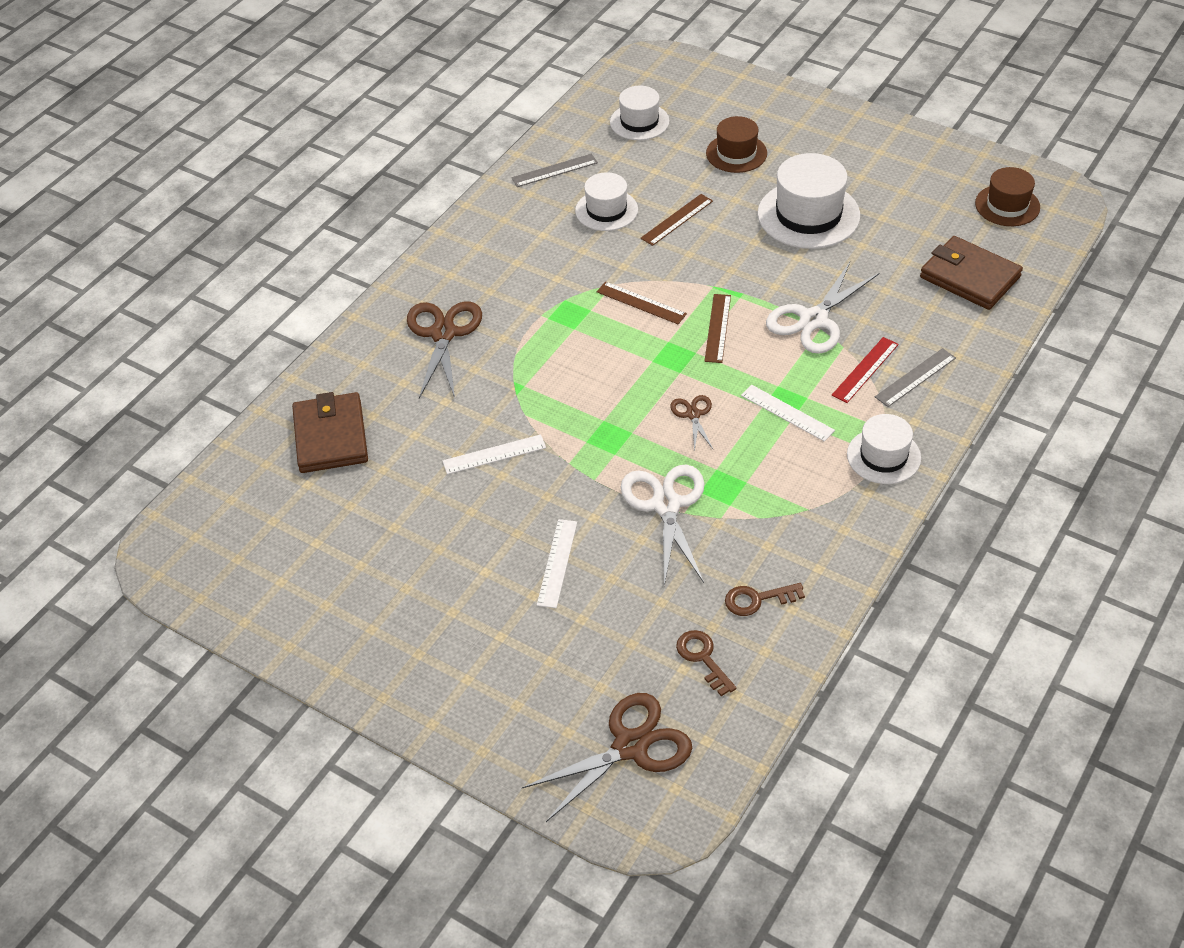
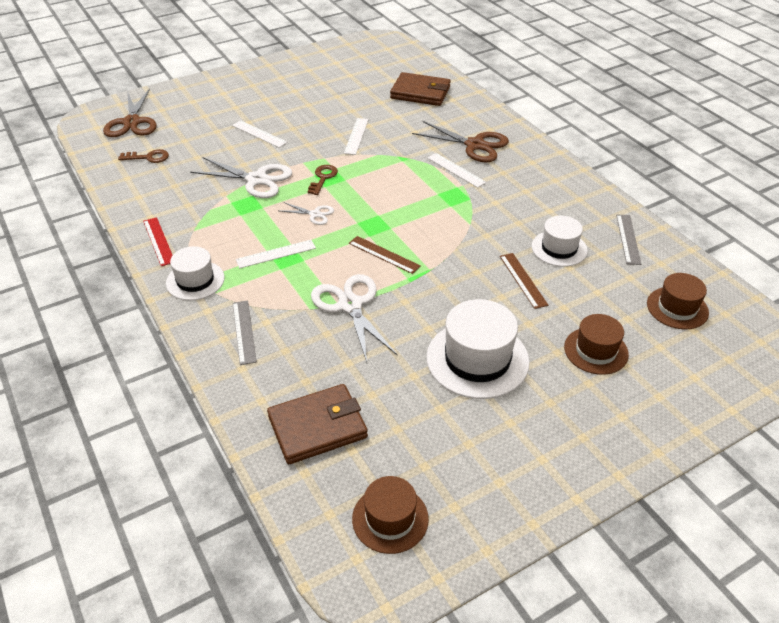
camera: 115 degrees right, 5 degrees down
brown ruler [597,281,687,324] -> none
white hat [610,86,670,140] -> brown hat [647,273,709,329]
brown scissors [670,395,713,452] -> white scissors [281,202,334,225]
brown key [725,583,805,616] -> brown key moved to [308,165,338,195]
red ruler [832,337,899,403] -> red ruler moved to [143,217,173,266]
none -> white ruler [428,153,486,188]

